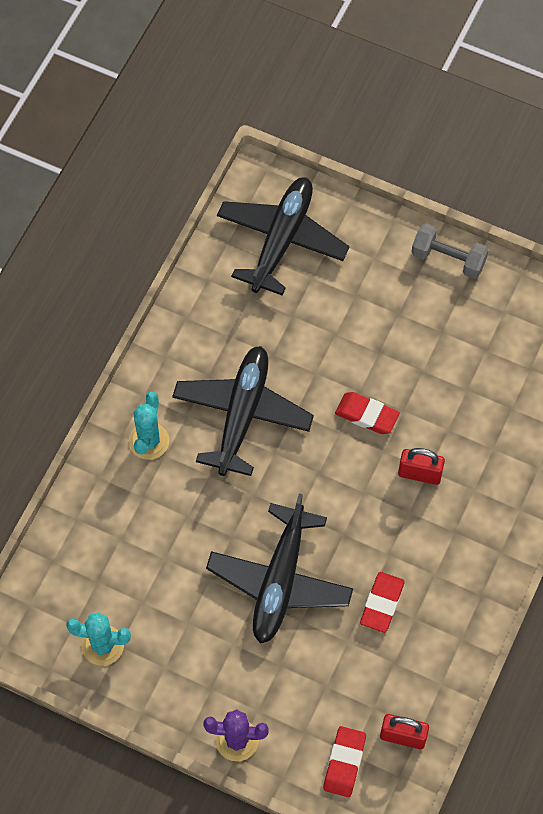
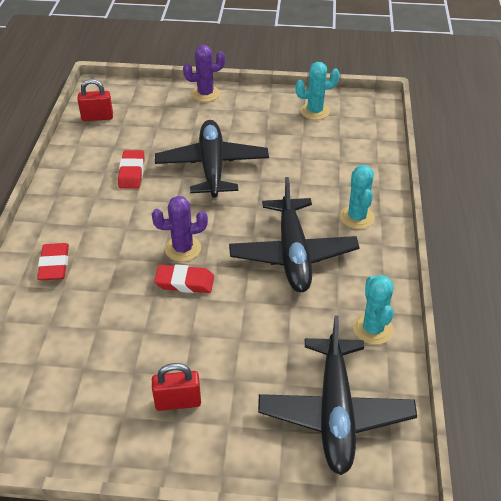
camera: 160 degrees right, 20 degrees down
red eraser [323,726,366,797] -> red eraser moved to [37,243,69,280]
red padlock [398,448,445,485] -> red padlock moved to [152,363,201,411]
grey dumbbell [412,223,489,279] -> none
none -> purple cactus [152,196,208,262]
none -> turquoise cactus [353,275,394,345]

